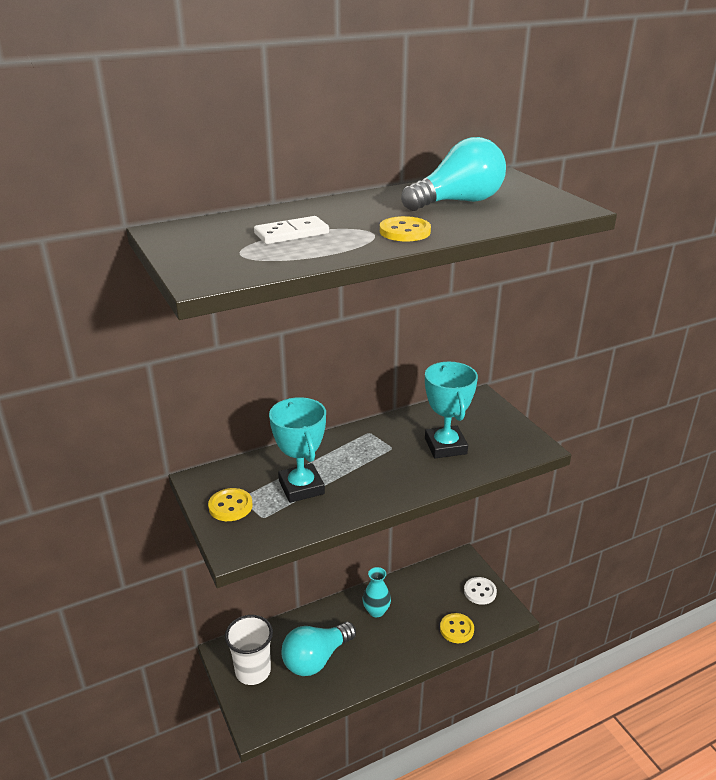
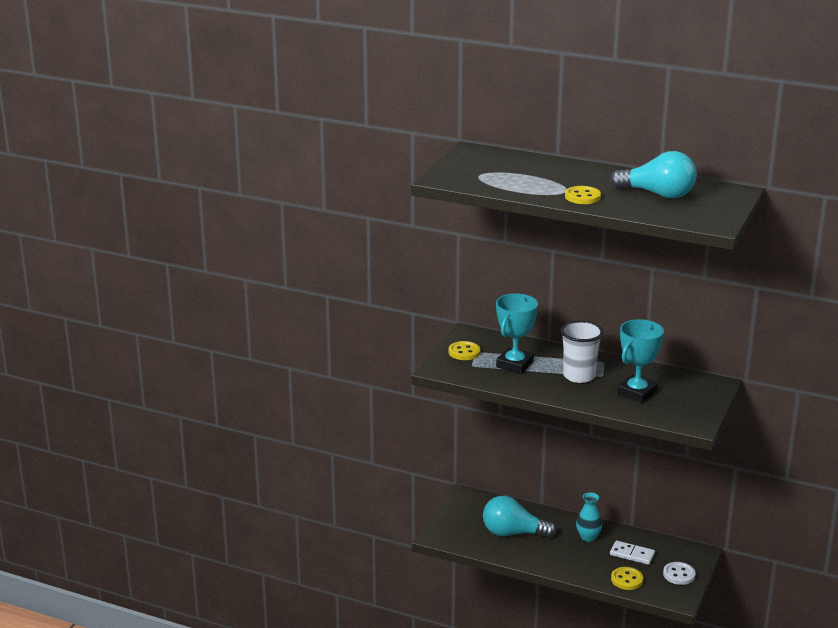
camera: 50 degrees right, 5 degrees down
white cup [225,615,273,685] -> white cup moved to [561,320,603,383]
white domino [254,216,329,244] -> white domino moved to [610,541,655,565]

